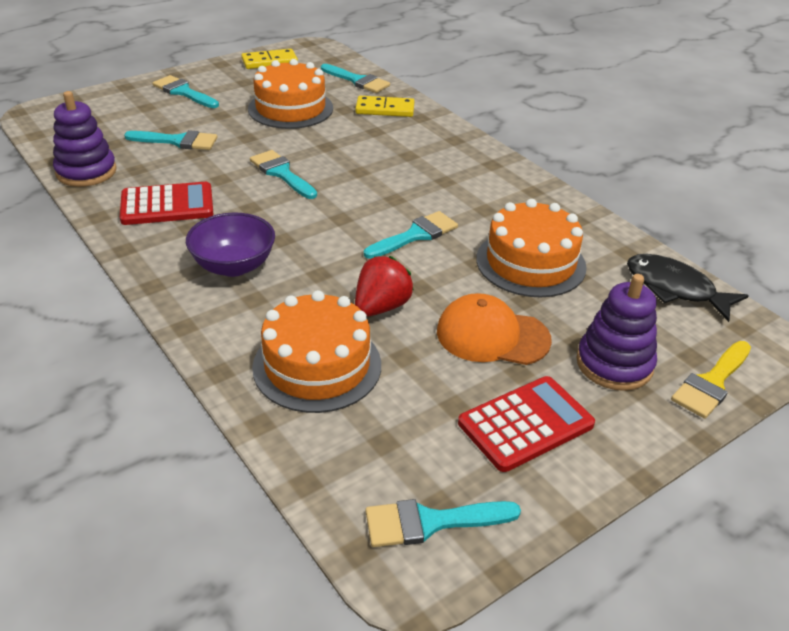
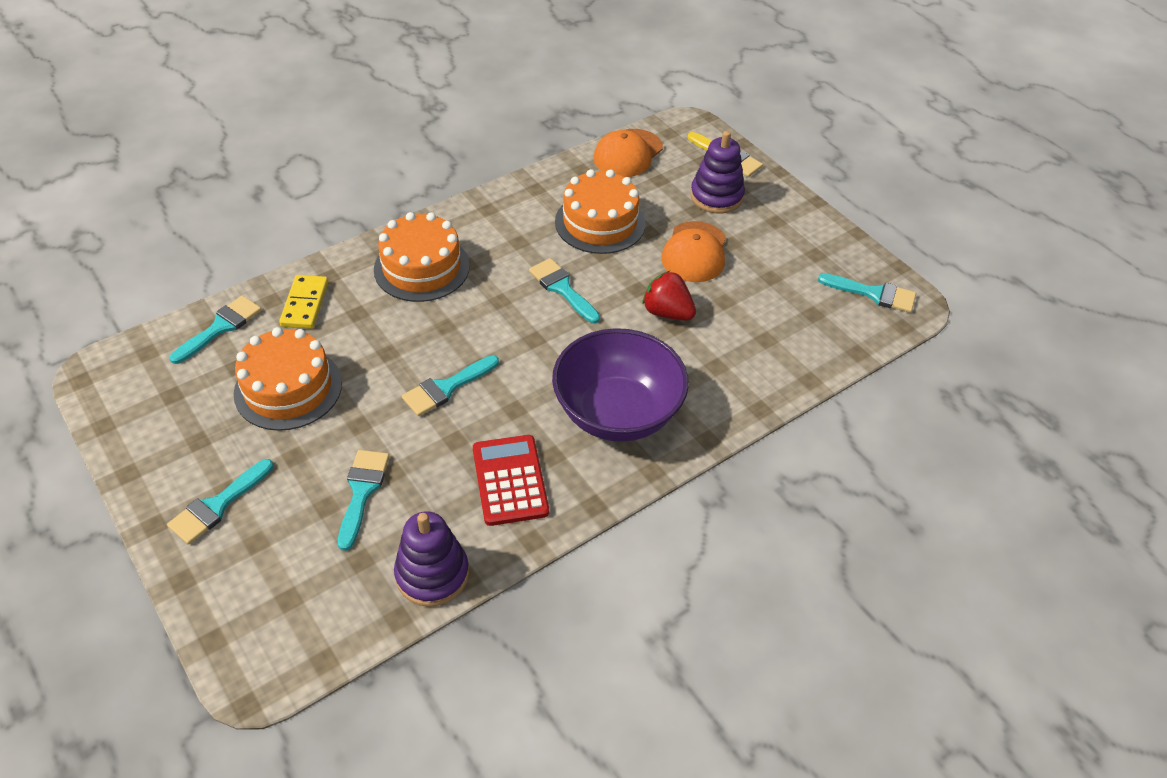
camera: 90 degrees left, 10 degrees up
purple bowl [186,212,275,277] -> purple bowl [552,328,689,442], size x1.60
yellow domino [241,49,298,69] -> none
orange cake [252,290,381,413] -> orange cake moved to [374,212,470,302]
turquoise brush [366,499,521,547] -> turquoise brush turned 60 degrees counterclockwise [818,273,916,313]
red calculator [458,376,595,472] -> none
black fish [627,254,749,322] -> orange cap [594,129,663,177]

